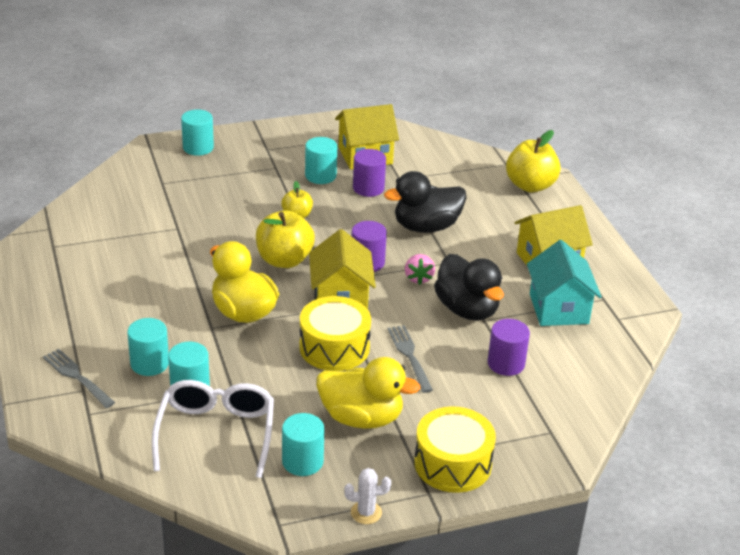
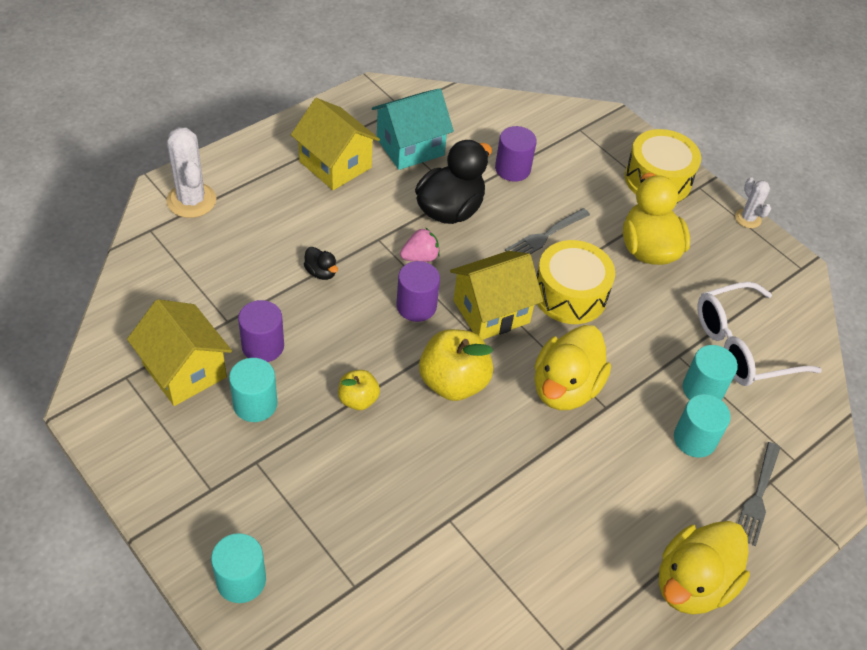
camera: 115 degrees left, 15 degrees up
turquoise cylinder [282,413,324,476] -> none
black duck [384,171,466,233] -> black duck [304,247,338,280], size x0.44
yellow apple [506,130,561,192] -> white cactus [166,127,216,218]
none -> yellow duck [659,521,750,615]

